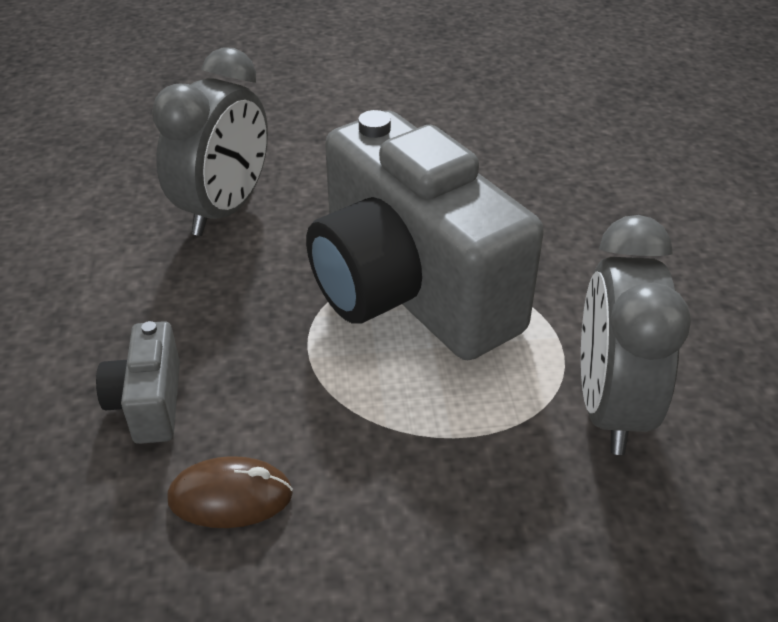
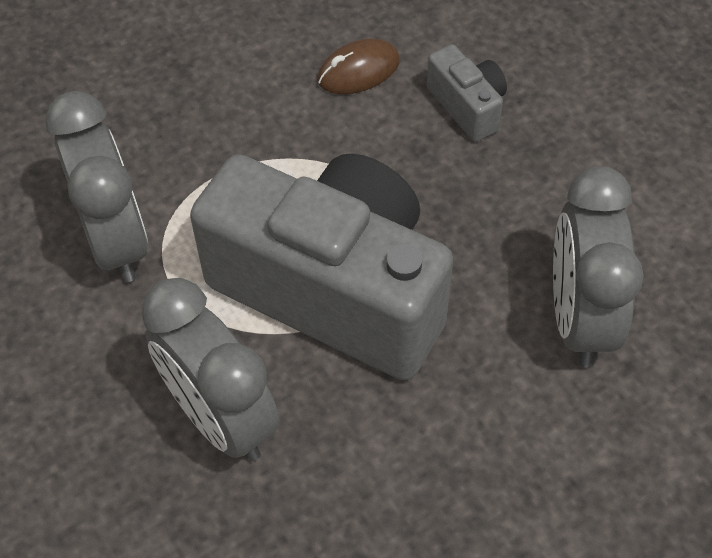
camera: 155 degrees right, 15 degrees up
none -> grey clock [141,278,280,461]

